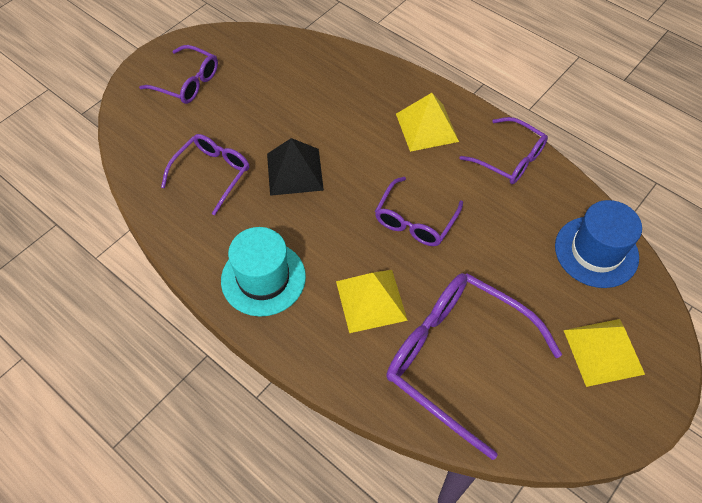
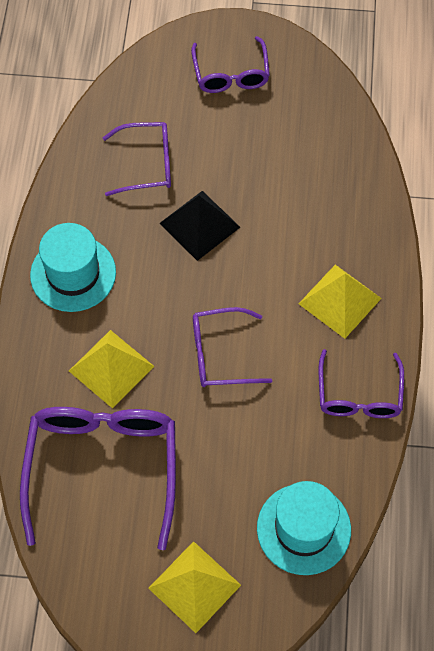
camera: 55 degrees right, 5 degrees up
blue hat [555,200,642,288] -> turquoise hat [257,481,351,575]

